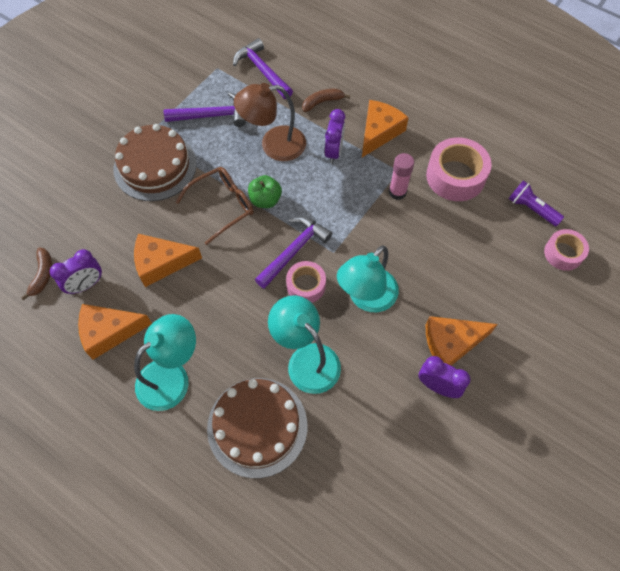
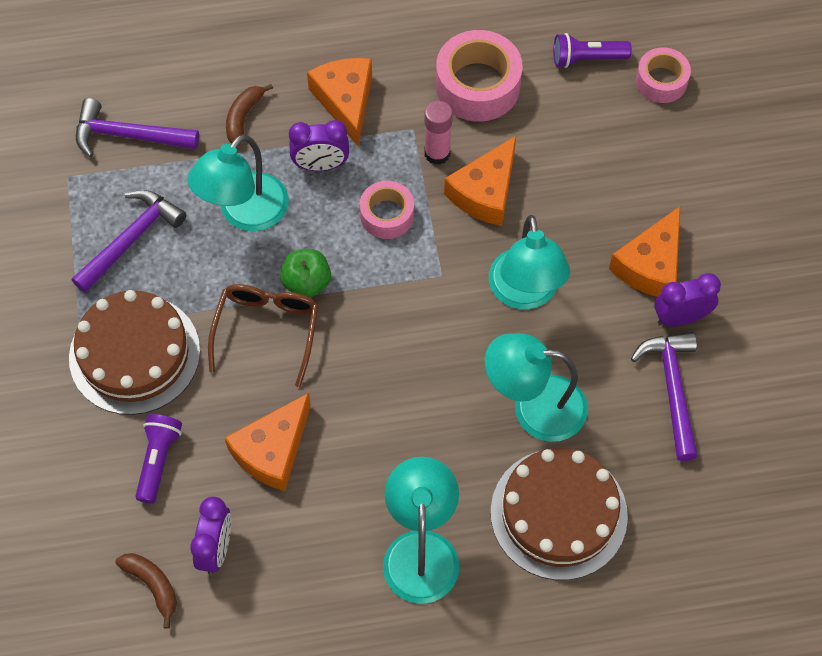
camera: 45 degrees left, 0 degrees up
orange cheese [78,304,152,360] -> orange cheese moved to [444,136,516,226]
brown lamp [234,83,306,161] -> turquoise lamp [187,134,289,231]
purple hammer [255,216,332,289] -> purple hammer moved to [631,332,698,461]
pink tape [286,261,326,303] -> pink tape moved to [360,181,414,239]
purple clock [325,109,345,164] -> purple clock turned 120 degrees clockwise [289,120,349,171]
none -> purple flashlight [135,414,182,504]

